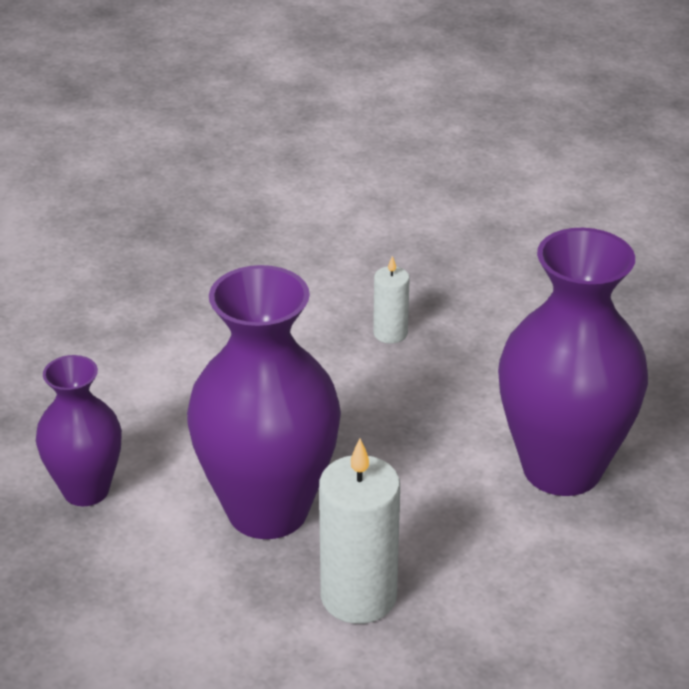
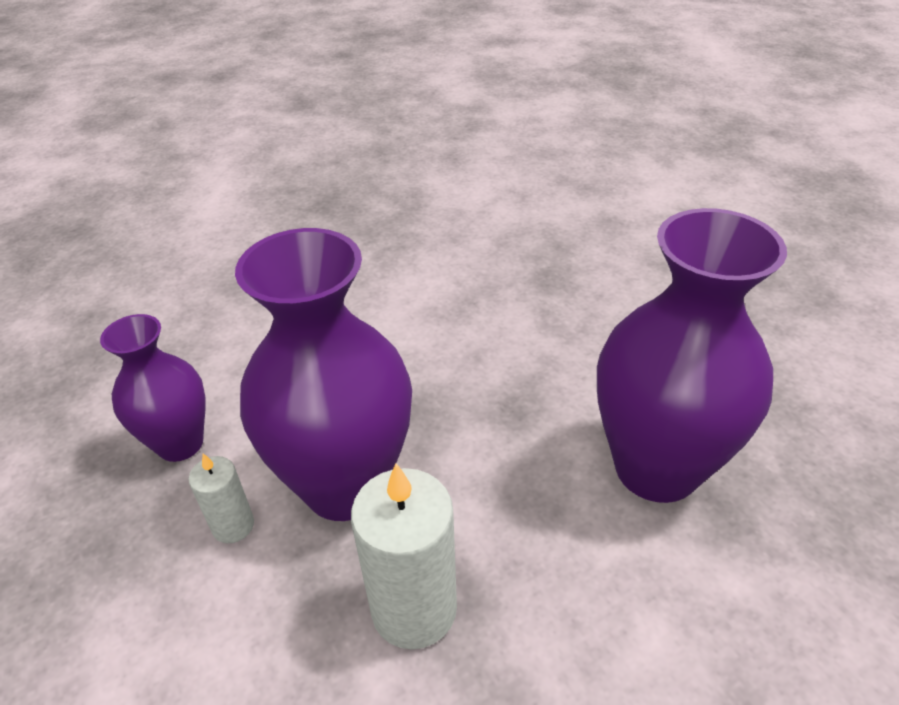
camera: 10 degrees right, 5 degrees up
white candle [373,256,410,344] -> white candle moved to [188,454,254,543]

